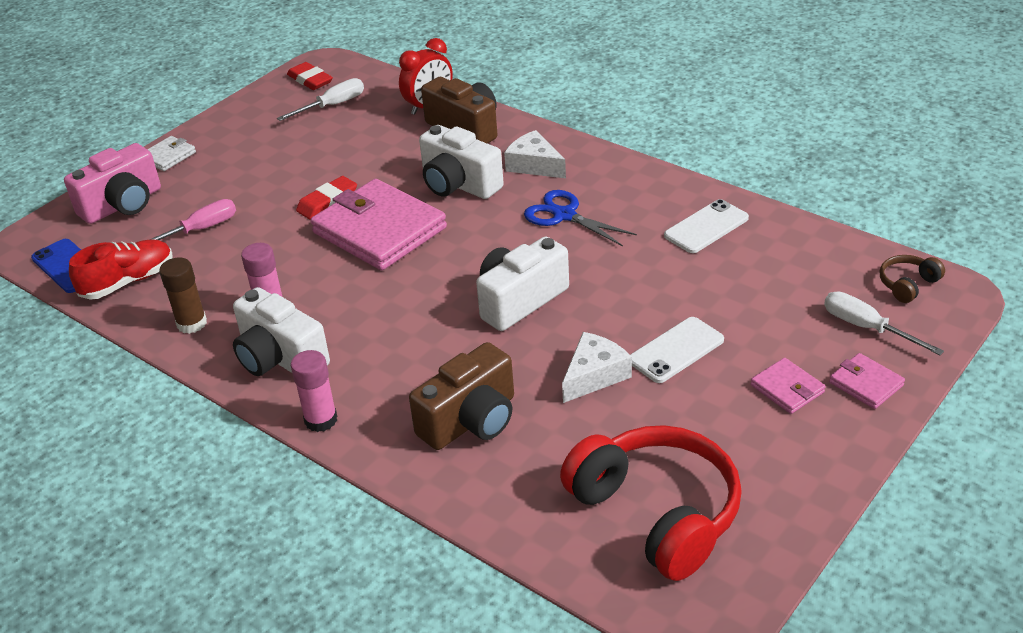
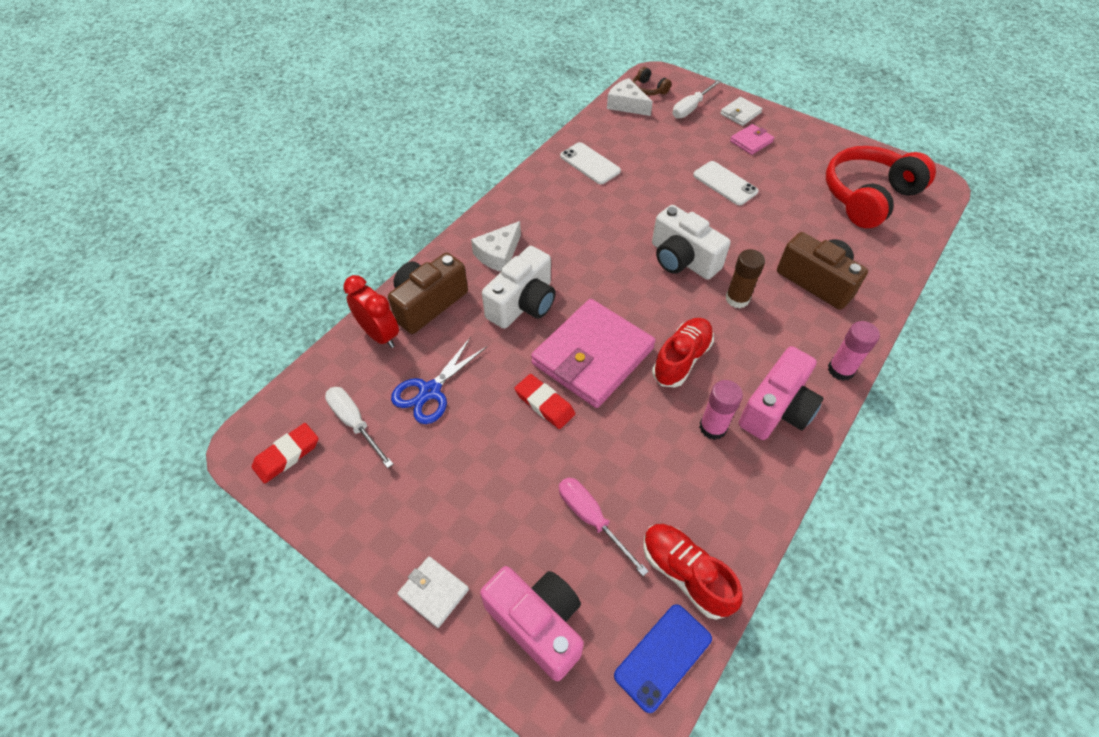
camera: 95 degrees left, 15 degrees up
brown glue stick [159,258,207,334] -> brown glue stick moved to [726,249,765,308]
white camera [233,287,330,376] -> pink camera [739,346,824,440]
blue scissors [524,190,637,246] -> blue scissors moved to [391,337,487,424]
white cheese [562,332,632,403] -> white cheese moved to [607,78,653,116]
pink wallet [829,353,905,409] -> white wallet [720,97,763,126]
none -> red shoe [652,318,714,388]

